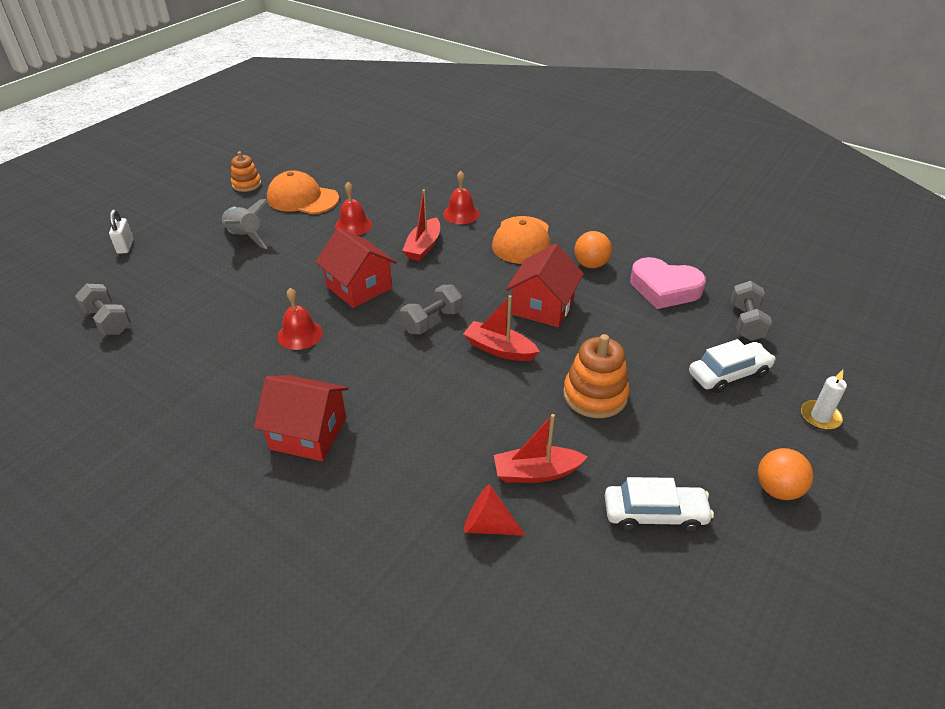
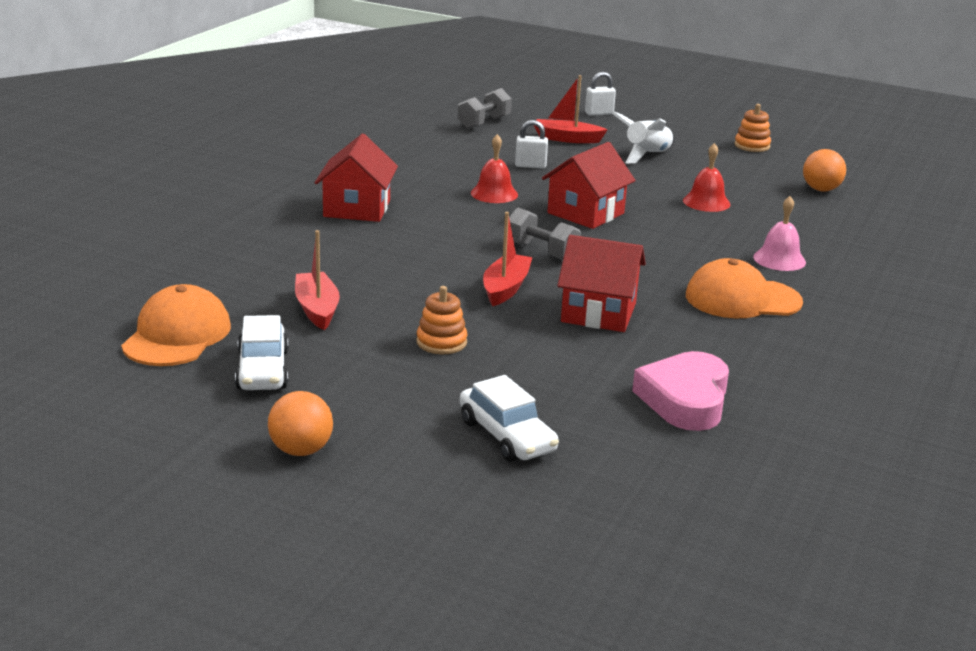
camera: 80 degrees right, 15 degrees down
grey rocket [222,199,268,249] -> white rocket [612,111,674,163]
orange cap [267,170,339,214] -> orange cap moved to [121,284,231,366]
red boat [402,189,440,261] -> red boat moved to [534,75,607,143]
red bell [443,171,480,224] -> pink bell [753,196,806,271]
red cone [464,485,525,536] -> none
orange stacking toy [563,334,630,418] -> orange stacking toy [416,286,468,354], size x0.64
orange ball [574,231,612,268] -> orange ball moved to [803,149,846,191]
grey dumbbell [731,281,772,341] -> none
white candle [801,370,847,430] -> none
none -> white padlock [515,120,548,169]

